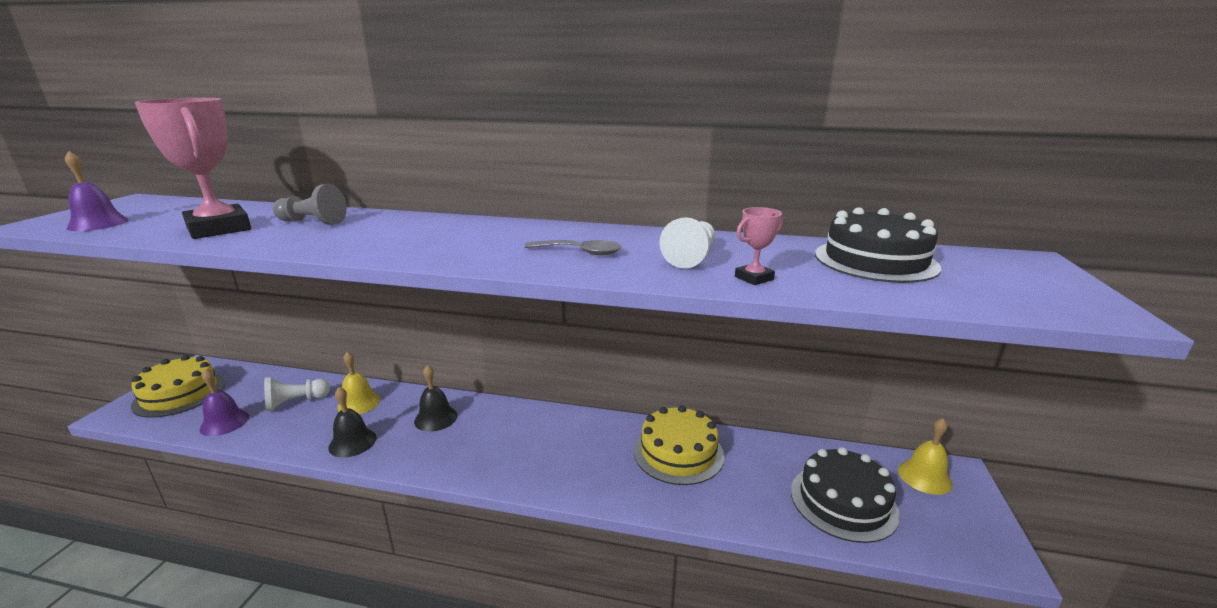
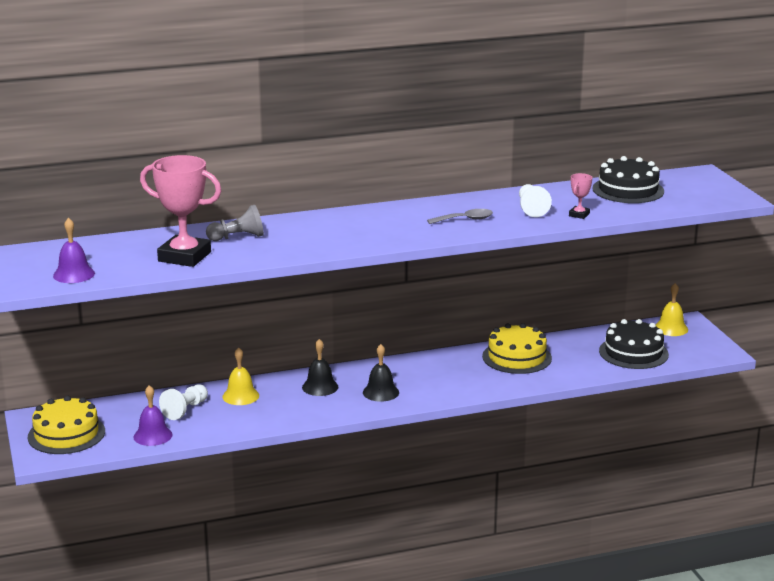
camera: 30 degrees left, 0 degrees up
black bell [328,387,376,458] -> black bell moved to [363,344,399,402]

